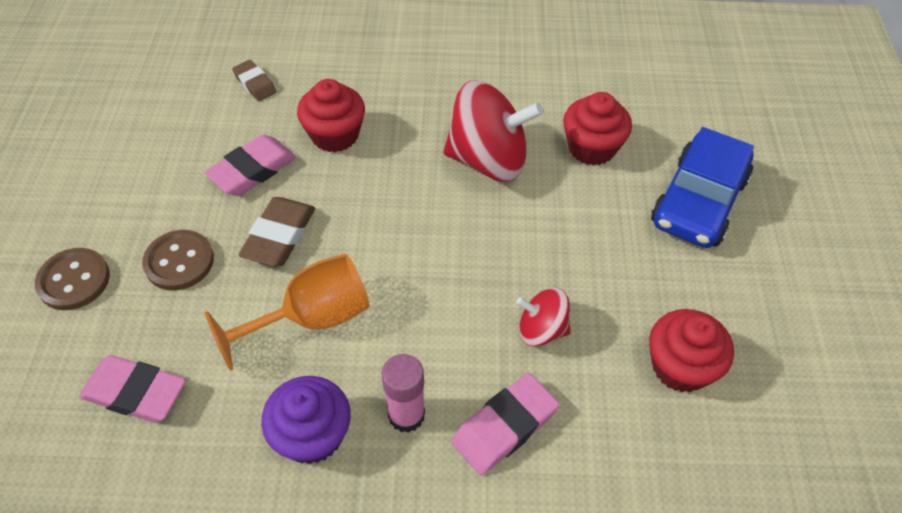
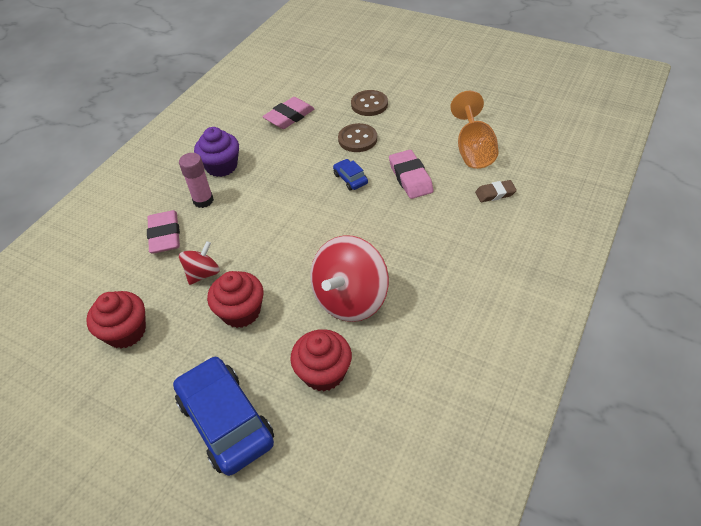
camera: 120 degrees right, 5 degrees down
orange goblet [205,254,370,371] -> orange goblet moved to [450,91,499,169]
brown eraser [239,197,315,267] -> blue car [333,159,368,191]
red cupcake [297,79,365,152] -> red cupcake moved to [207,271,263,328]

